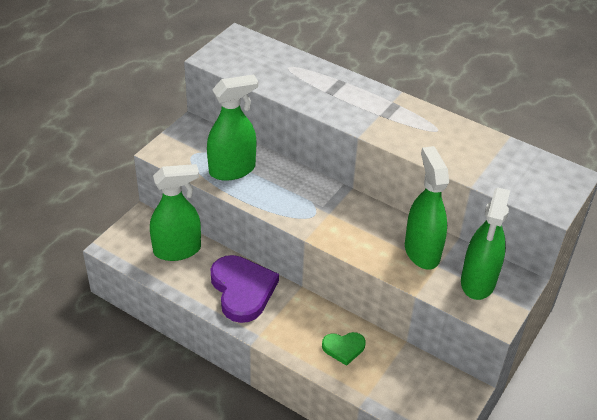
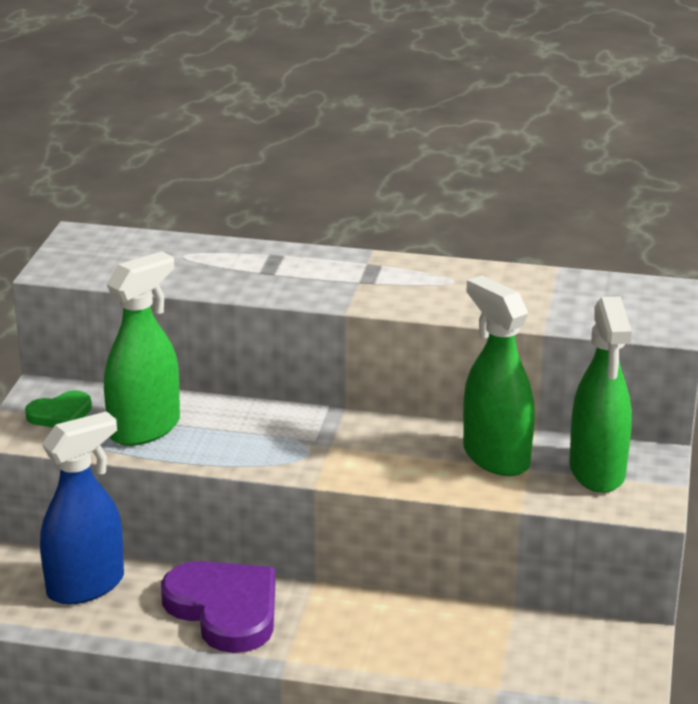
camera: 20 degrees left, 15 degrees down
green spray bottle [150,164,201,261] -> blue spray bottle [40,411,124,604]
green heart [322,332,366,366] -> green heart moved to [25,390,92,427]

